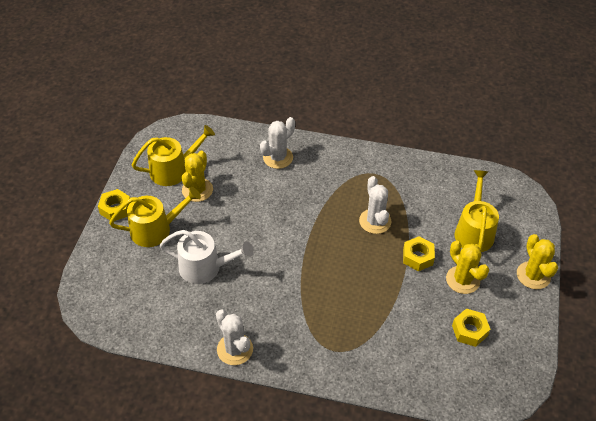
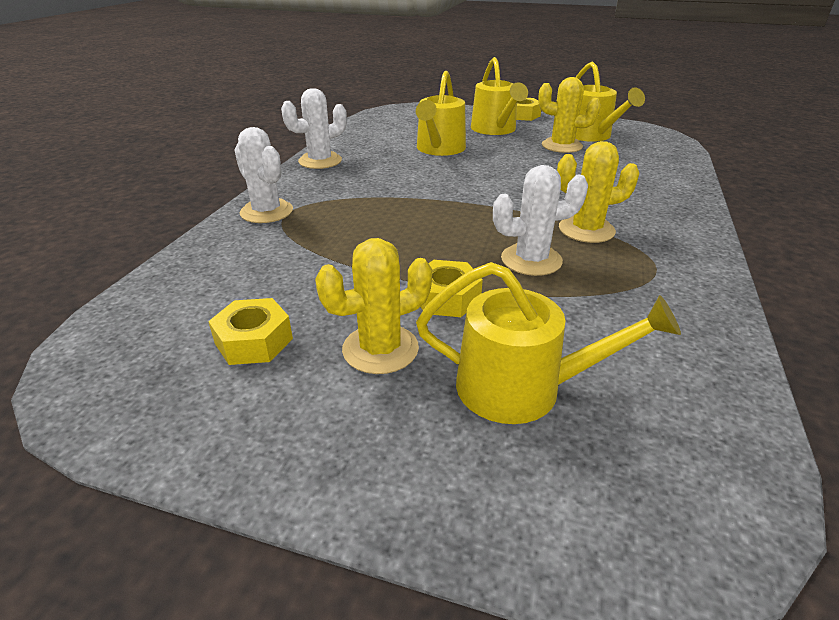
camera: 95 degrees right, 15 degrees down
white watering can [160,230,254,284] -> yellow watering can [416,71,466,156]
white cactus [260,117,295,169] -> white cactus moved to [235,127,293,223]
yellow cactus [517,234,558,289] -> yellow cactus moved to [557,141,639,243]

